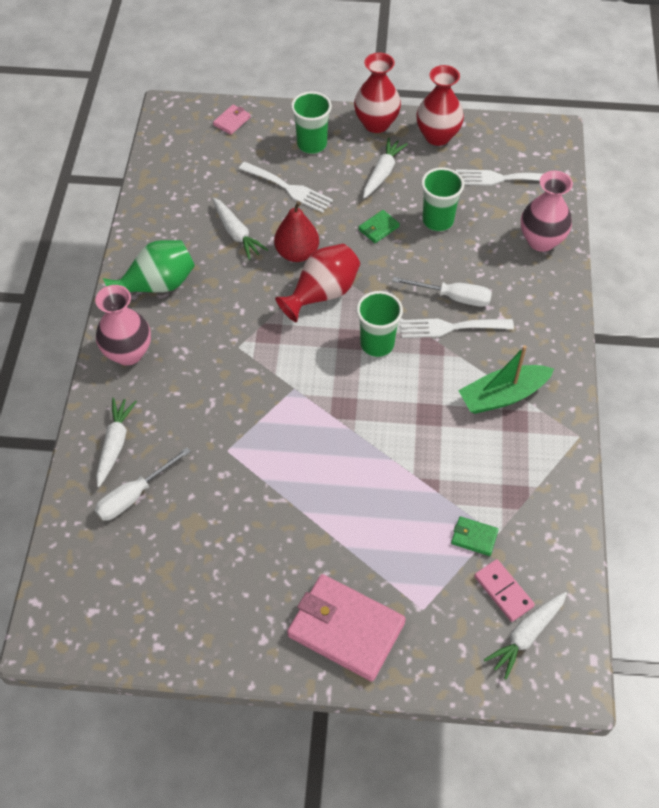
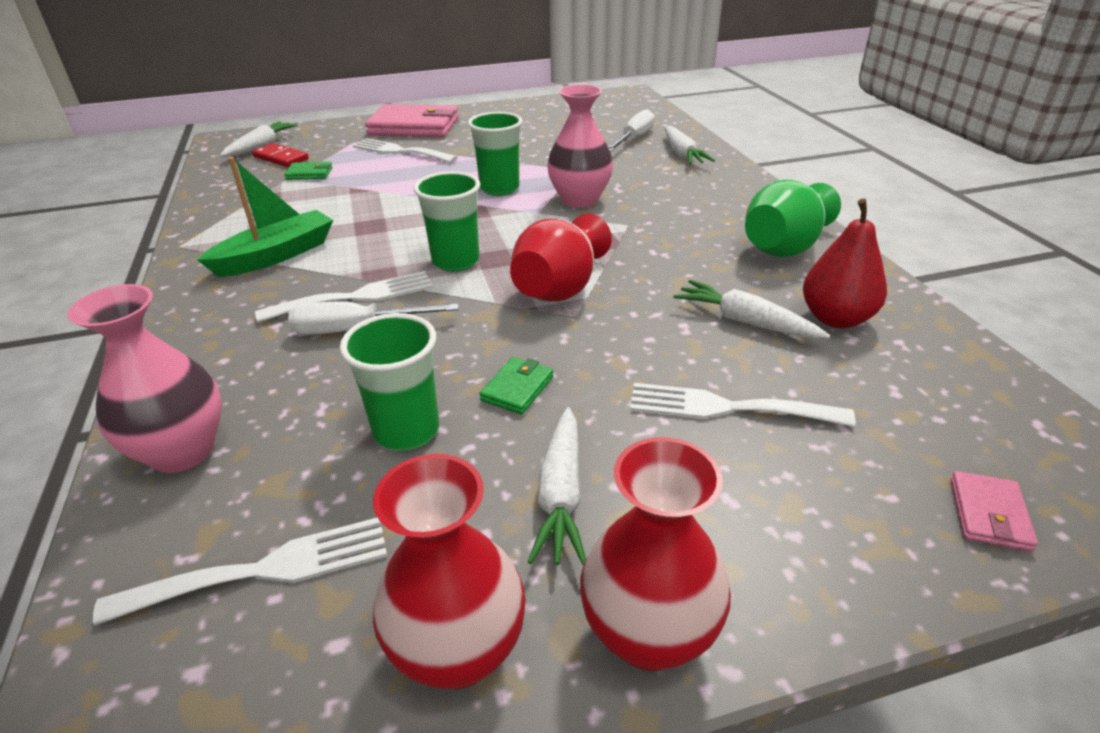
camera: 160 degrees right, 20 degrees down
pink vase [95,285,151,365] -> pink vase moved to [547,84,613,208]
red pear [274,201,319,262] -> red pear moved to [803,199,887,328]
green cup [291,91,332,154] -> green cup moved to [468,112,523,196]
pink domino [474,559,535,622] -> red domino [252,143,309,167]
none -> white fork [353,138,458,163]

